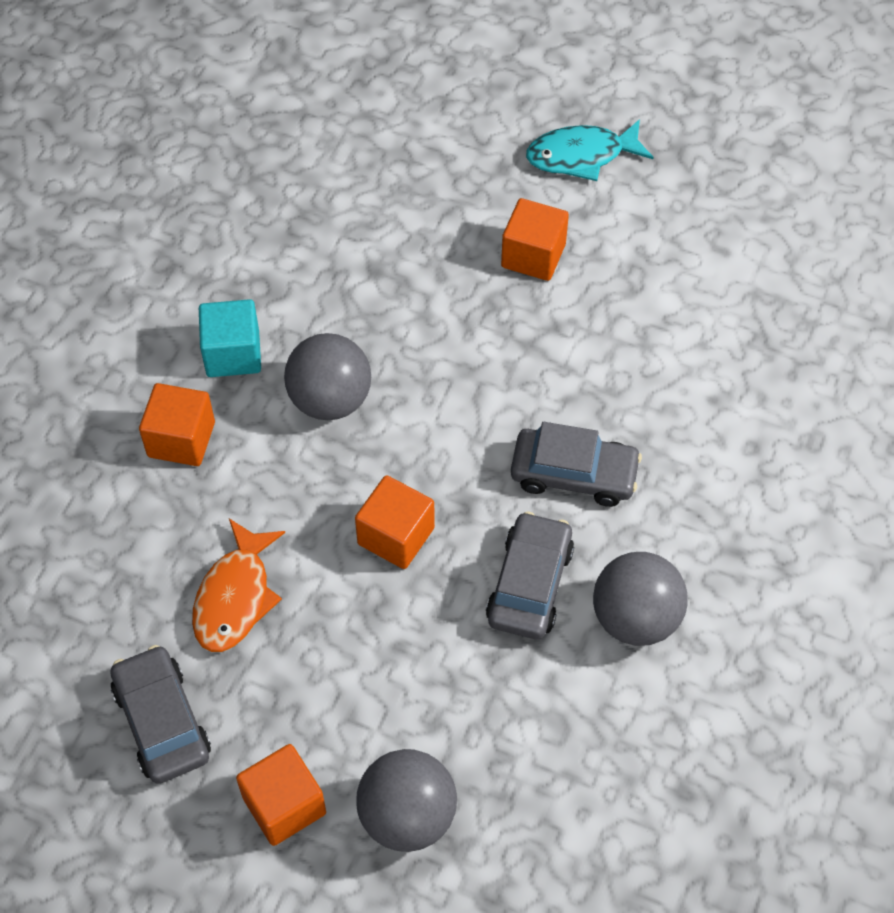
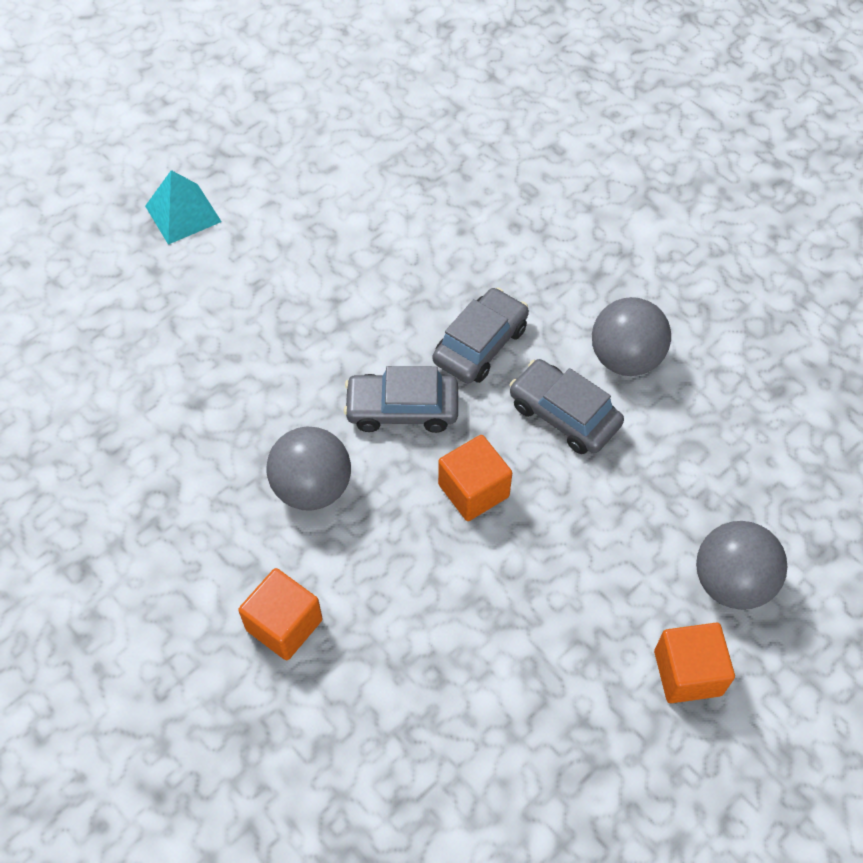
camera: 65 degrees left, 0 degrees up
grey car [110,645,211,784] -> grey car moved to [344,366,458,433]
orange fish [192,519,285,652] -> none
turquoise cube [199,299,261,377] -> none
orange cube [501,198,569,281] -> none
turquoise fish [526,119,654,181] -> turquoise pyramid [145,170,222,245]

